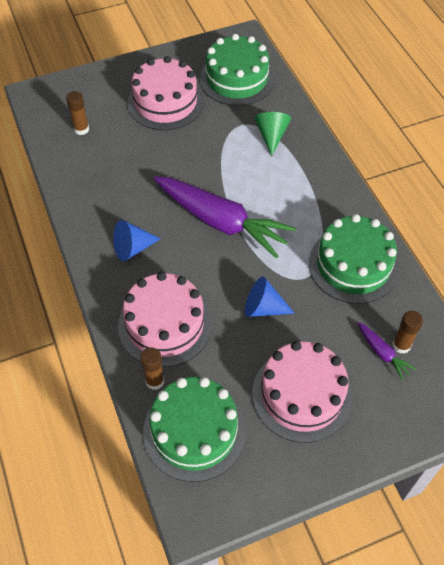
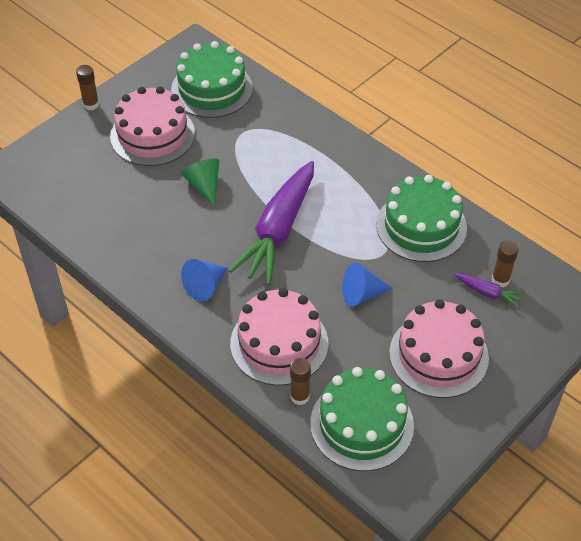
camera: 25 degrees left, 5 degrees down
brown glue stick [66,91,89,135] -> brown glue stick moved to [76,65,99,110]
purple carrot [154,176,297,259] -> purple carrot turned 105 degrees clockwise [229,161,314,285]
green cone [254,112,291,156] -> green cone moved to [181,158,219,206]

